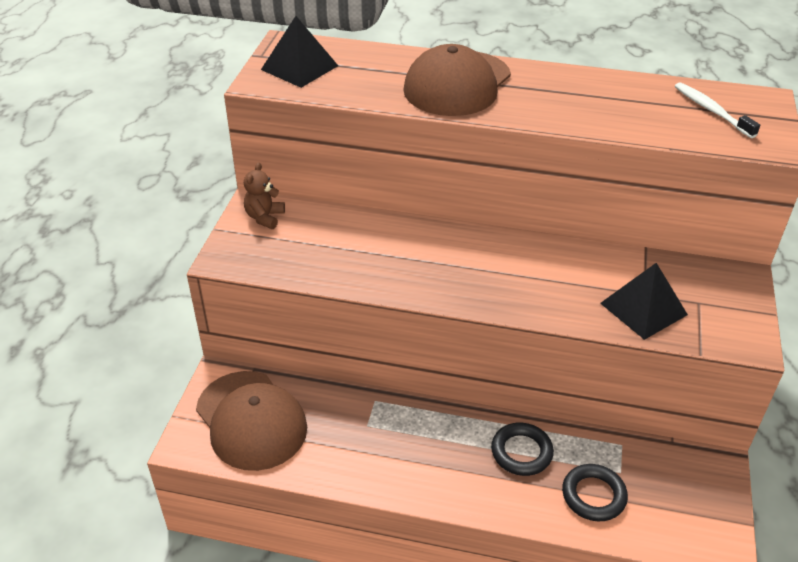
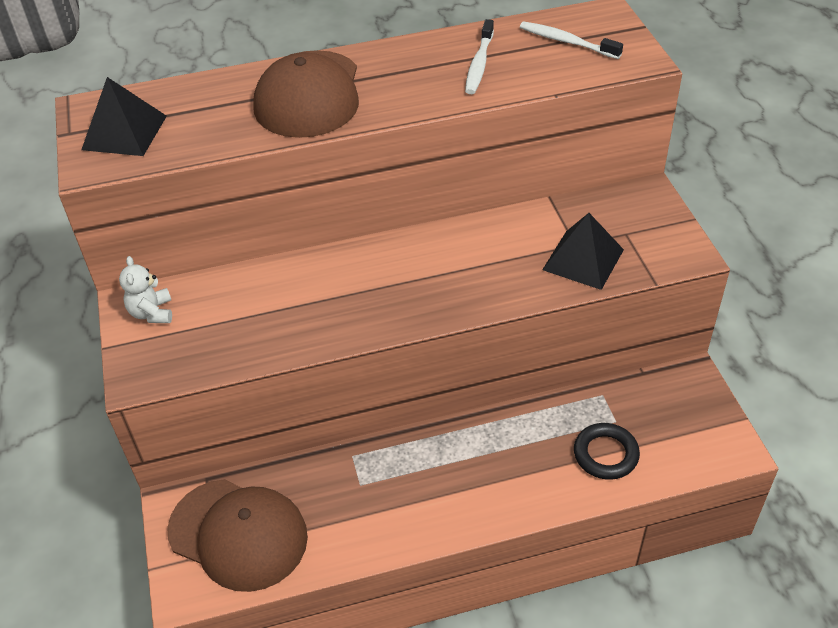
camera: 25 degrees left, 5 degrees up
brown teddy bear [244,162,285,229] -> white teddy bear [119,256,172,323]
black ring [491,423,554,476] -> none
none -> white toothbrush [465,19,494,94]

